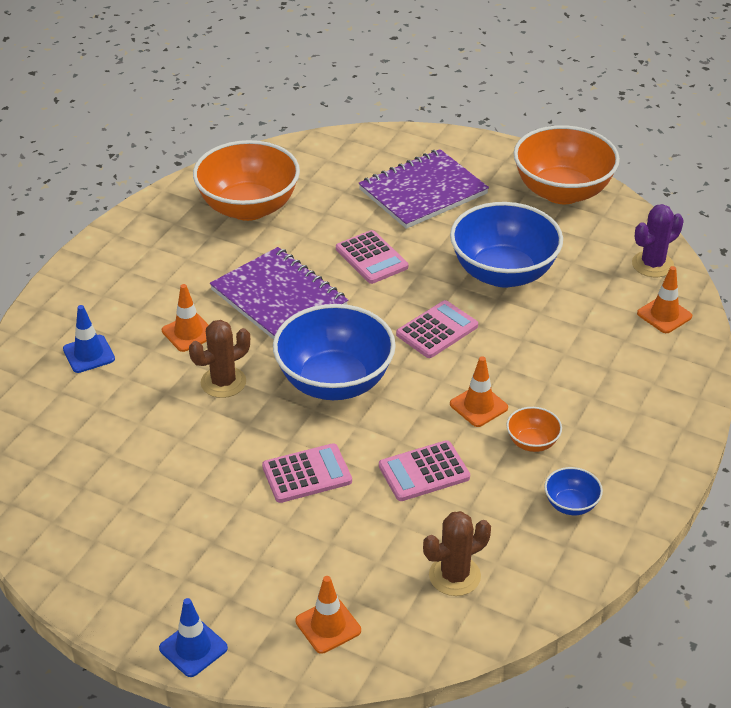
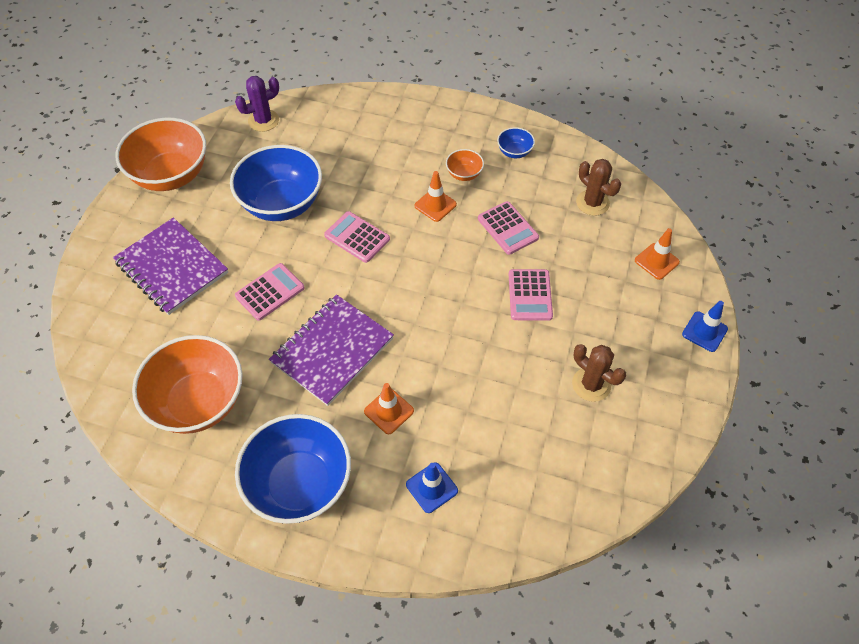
camera: 100 degrees left, 15 degrees up
brown cactus [189,320,250,398] -> brown cactus moved to [572,344,626,402]
pink calculator [262,443,352,503] -> pink calculator turned 150 degrees counterclockwise [509,269,553,321]
blue bowl [273,304,396,400] -> blue bowl moved to [235,414,351,524]
purple cactus [632,204,684,277] -> purple cactus turned 75 degrees counterclockwise [235,76,279,132]
orange traffic cone [637,266,692,333] -> none

